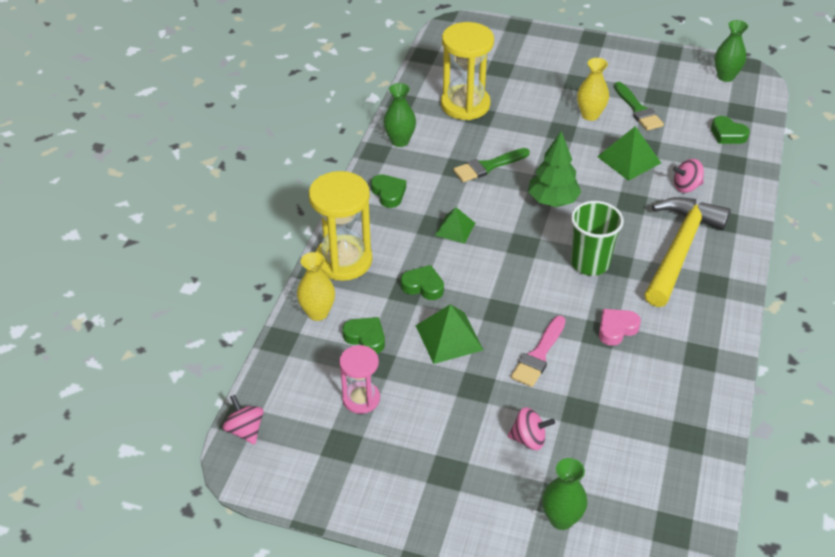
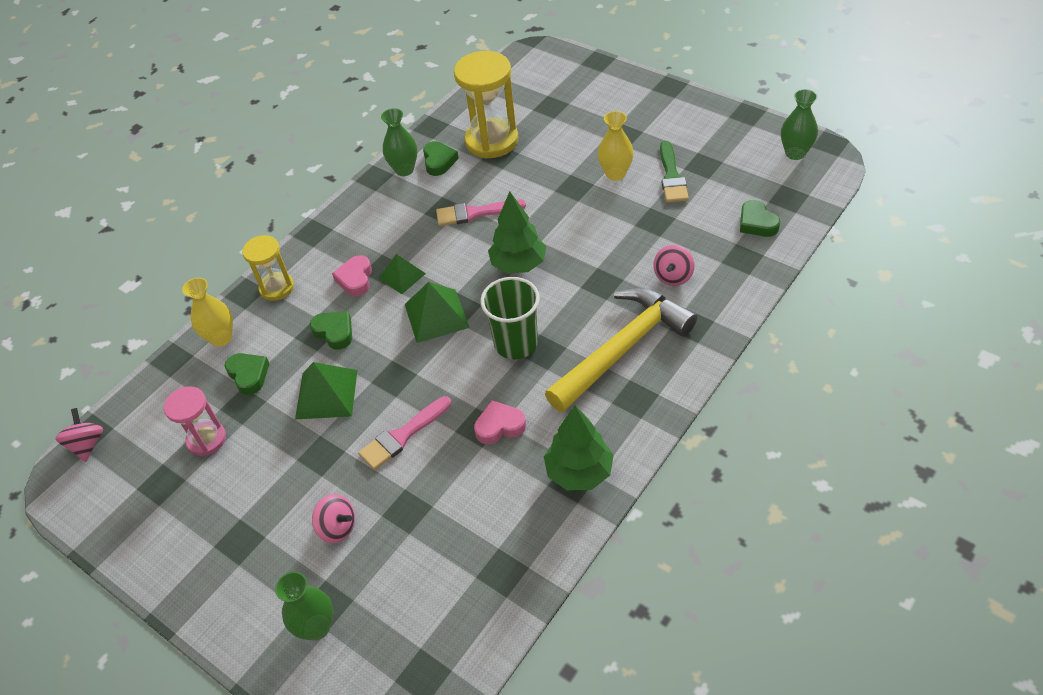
camera: 25 degrees right, 5 degrees up
yellow hourglass [309,171,372,281] -> yellow hourglass [242,235,294,301], size x0.59
green heart [371,174,406,208] -> green heart moved to [423,141,459,176]
green brush [453,148,530,182] -> pink brush [436,199,526,226]
green pyramid [597,126,661,181] -> green pyramid moved to [405,282,469,343]
pink spinning top [673,159,704,193] -> pink spinning top turned 75 degrees counterclockwise [653,245,695,286]
none -> pink heart [332,255,372,296]
none -> green tree [544,405,614,490]

